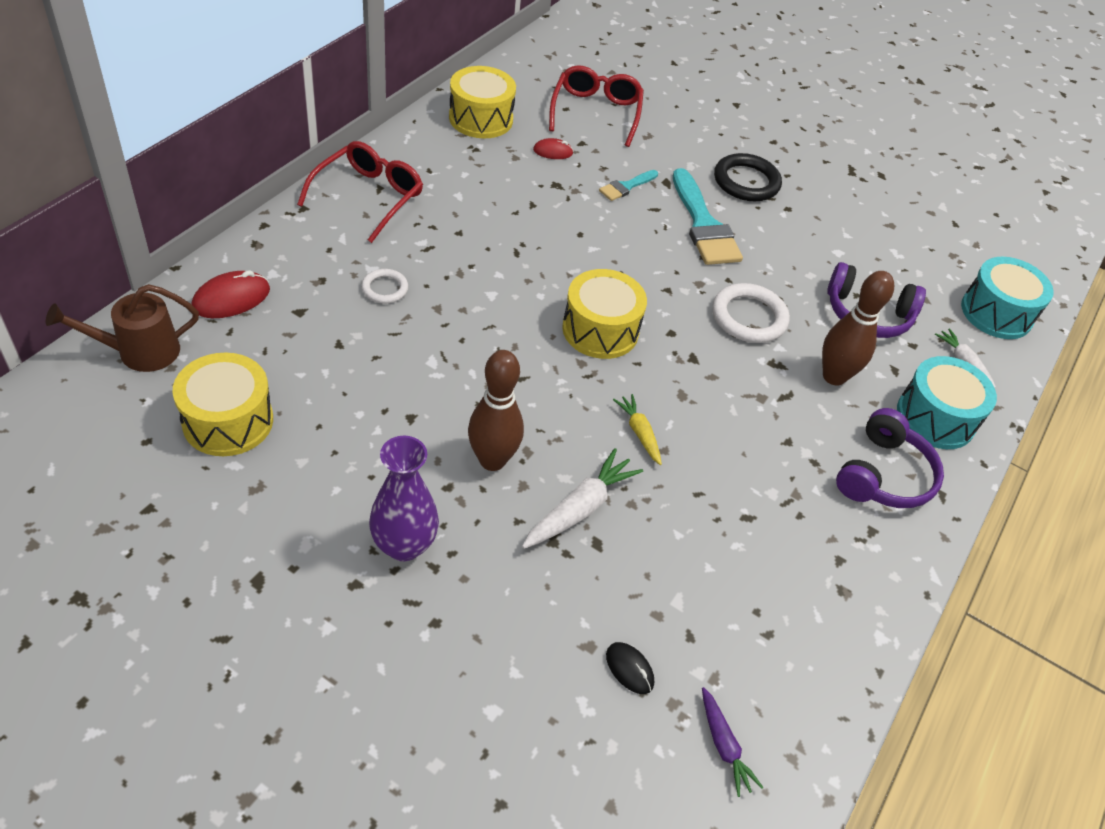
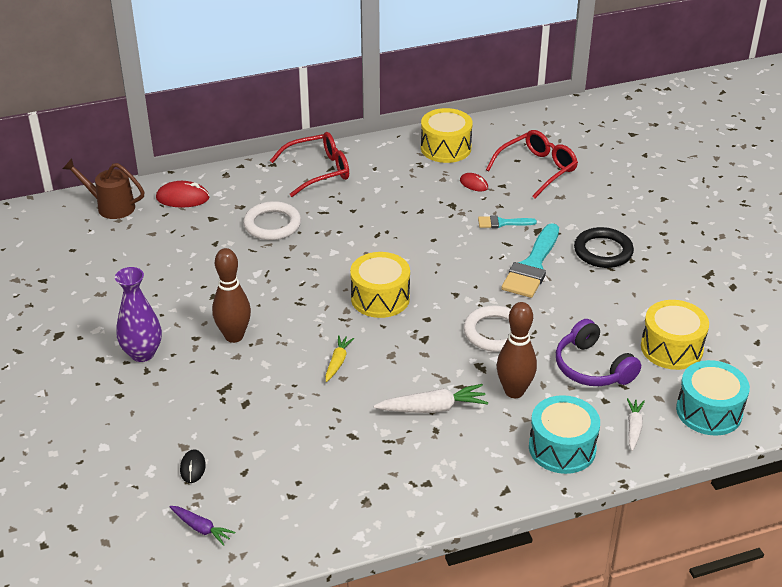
camera: 45 degrees right, 10 degrees down
yellow drum [173,353,273,456] -> yellow drum moved to [641,300,709,370]
white ring [361,269,408,304] -> white ring [243,201,301,240], size x1.74
white carrot [522,448,643,549] -> white carrot moved to [374,384,488,413]
purple carrot [702,687,763,797] -> purple carrot turned 75 degrees counterclockwise [170,506,235,546]
purple headphones [836,408,944,508] -> none

